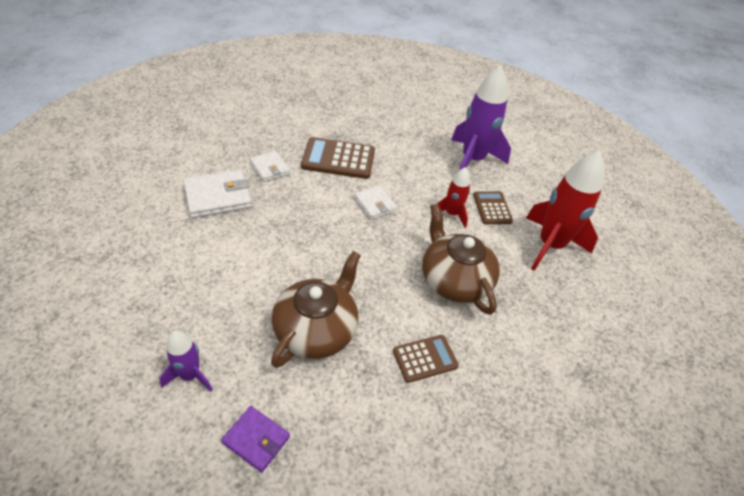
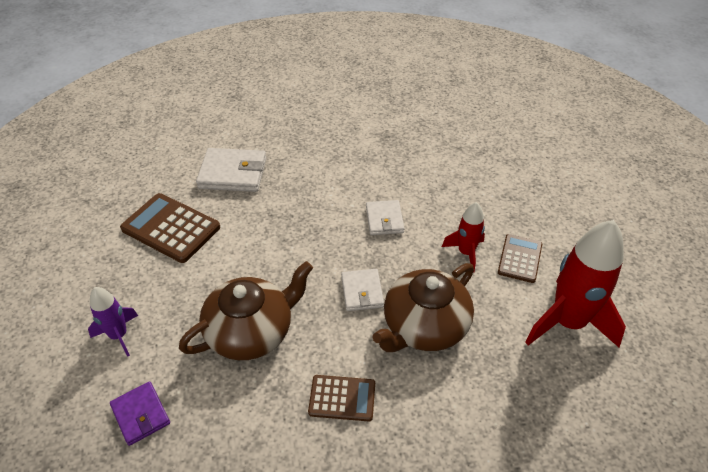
camera: 30 degrees right, 0 degrees up
white wallet [250,151,290,182] -> white wallet moved to [341,269,384,311]
brown calculator [301,137,375,179] -> brown calculator moved to [120,193,220,263]
brown teapot [422,204,500,315] -> brown teapot turned 135 degrees counterclockwise [372,263,474,352]
purple rocket [451,65,511,170] -> none

